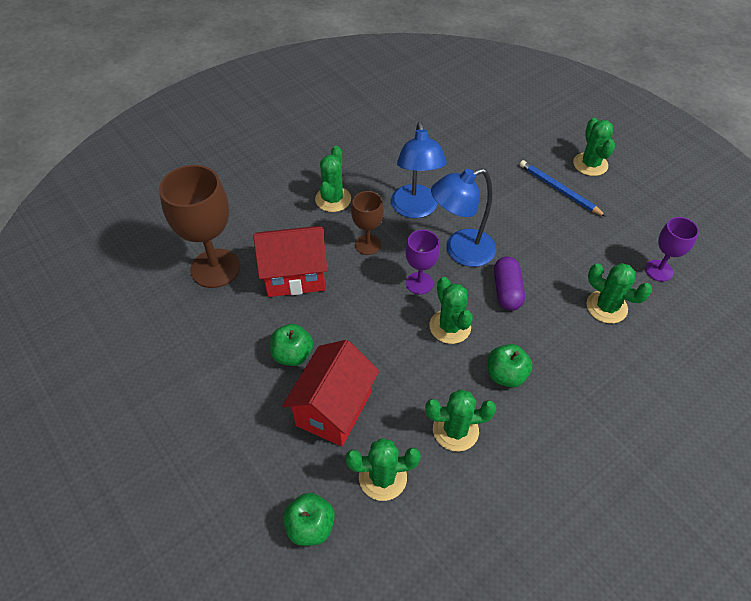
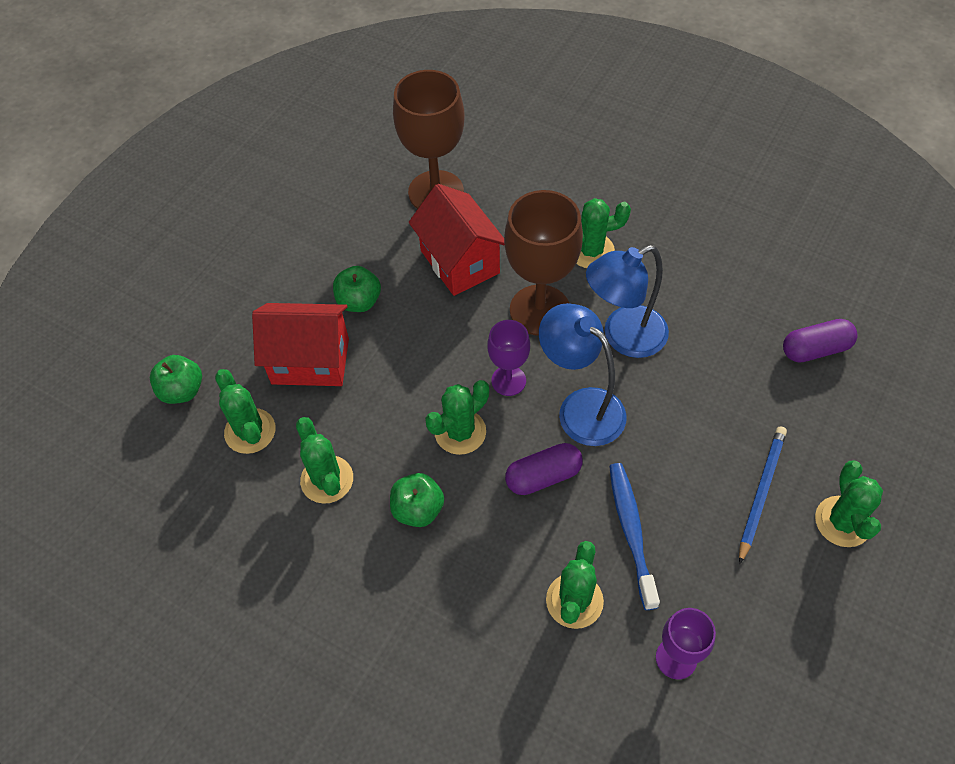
camera: 70 degrees right, 5 degrees up
brown goblet [351,191,384,255] -> brown goblet [504,190,583,335], size x1.82
green cactus [573,118,615,176] -> green cactus turned 60 degrees counterclockwise [815,461,883,547]
none -> blue toothbrush [609,463,660,610]
none -> purple capsule [783,319,858,363]

